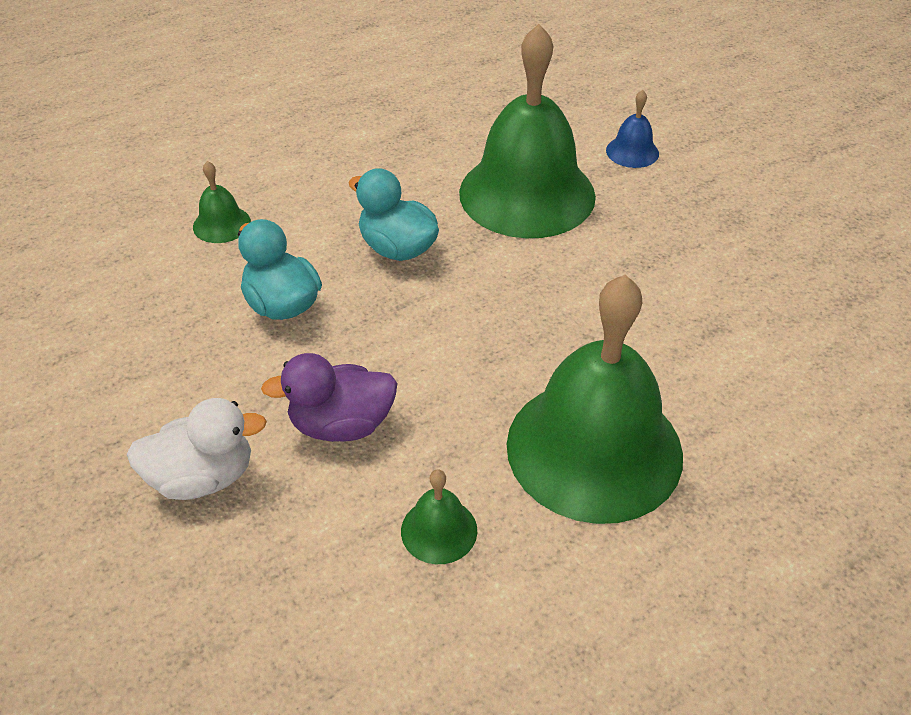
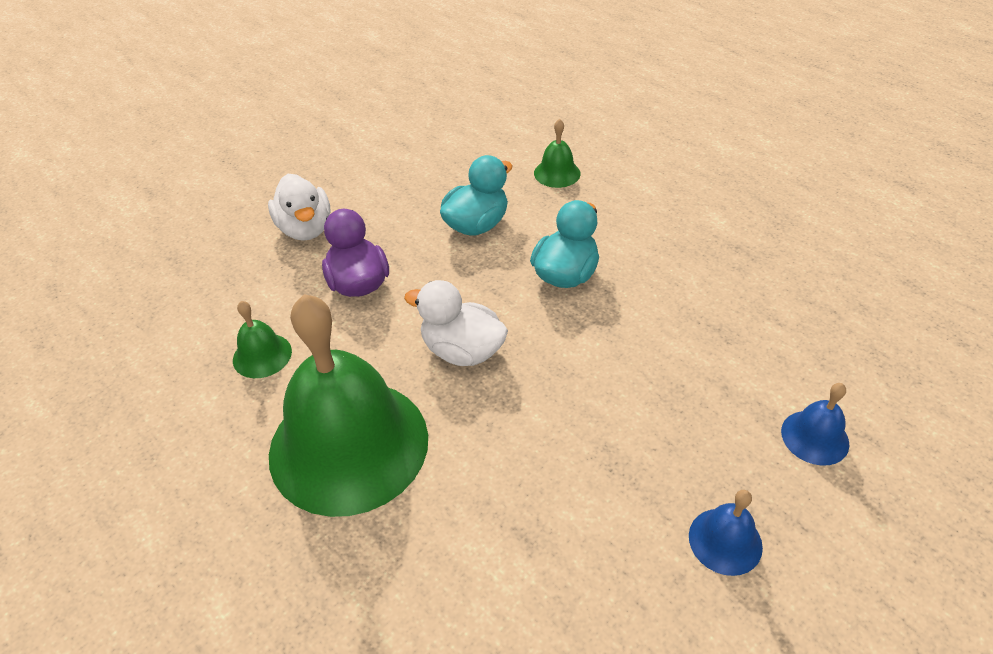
camera: 80 degrees right, 0 degrees up
green bell [459,24,596,238] -> none
none -> white duck [404,280,508,366]
none -> blue bell [689,490,763,576]

